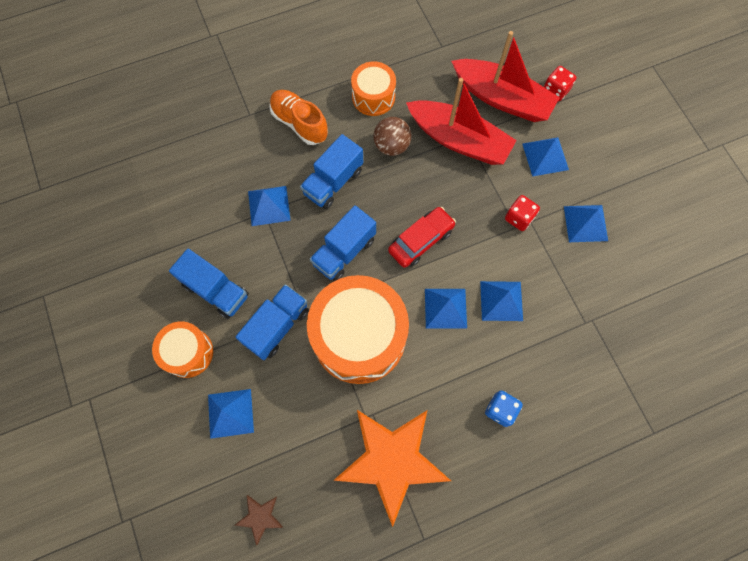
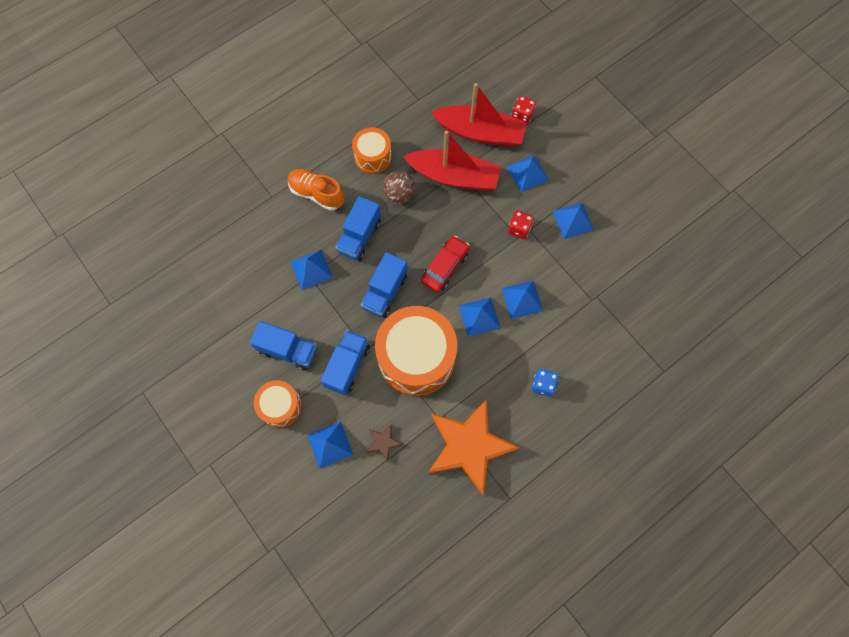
camera: 15 degrees left, 0 degrees up
brown star [235,495,283,546] -> brown star moved to [366,424,403,462]

